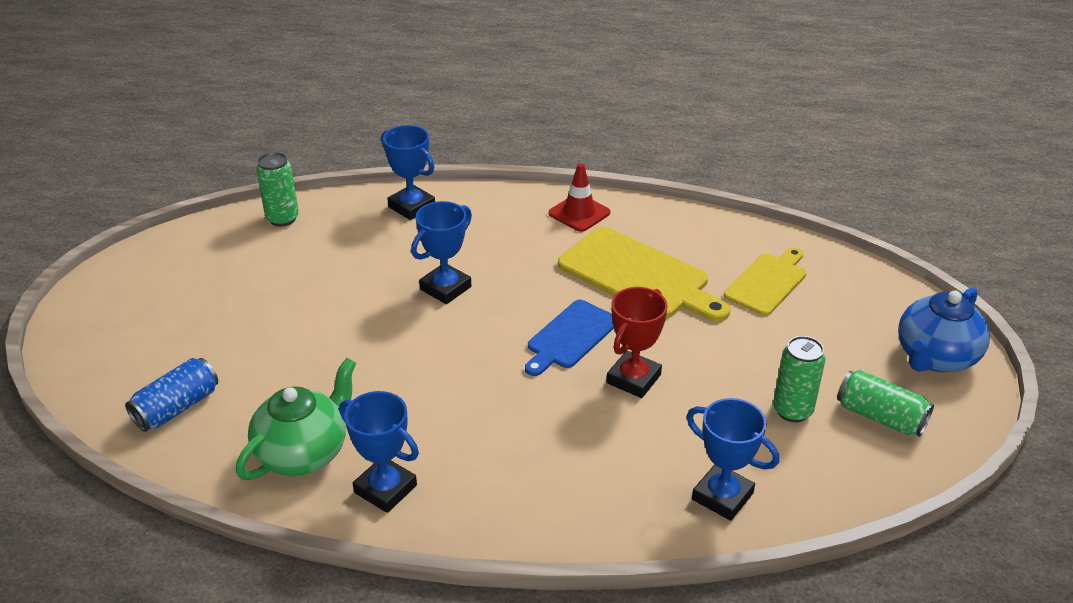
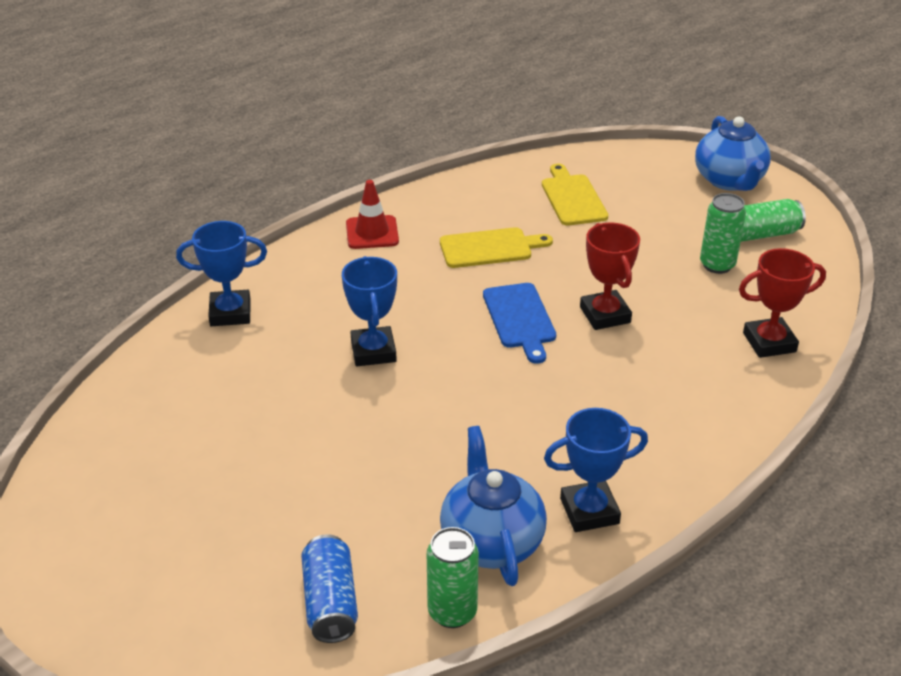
camera: 50 degrees left, 0 degrees up
green teapot [236,358,356,480] -> blue teapot [440,426,547,586]
green can [256,152,299,227] -> green can moved to [427,527,479,628]
yellow cutting board [558,227,730,322] -> yellow cutting board [440,227,553,268], size x0.62
blue trophy [686,398,779,521] -> red trophy [739,248,826,358]

